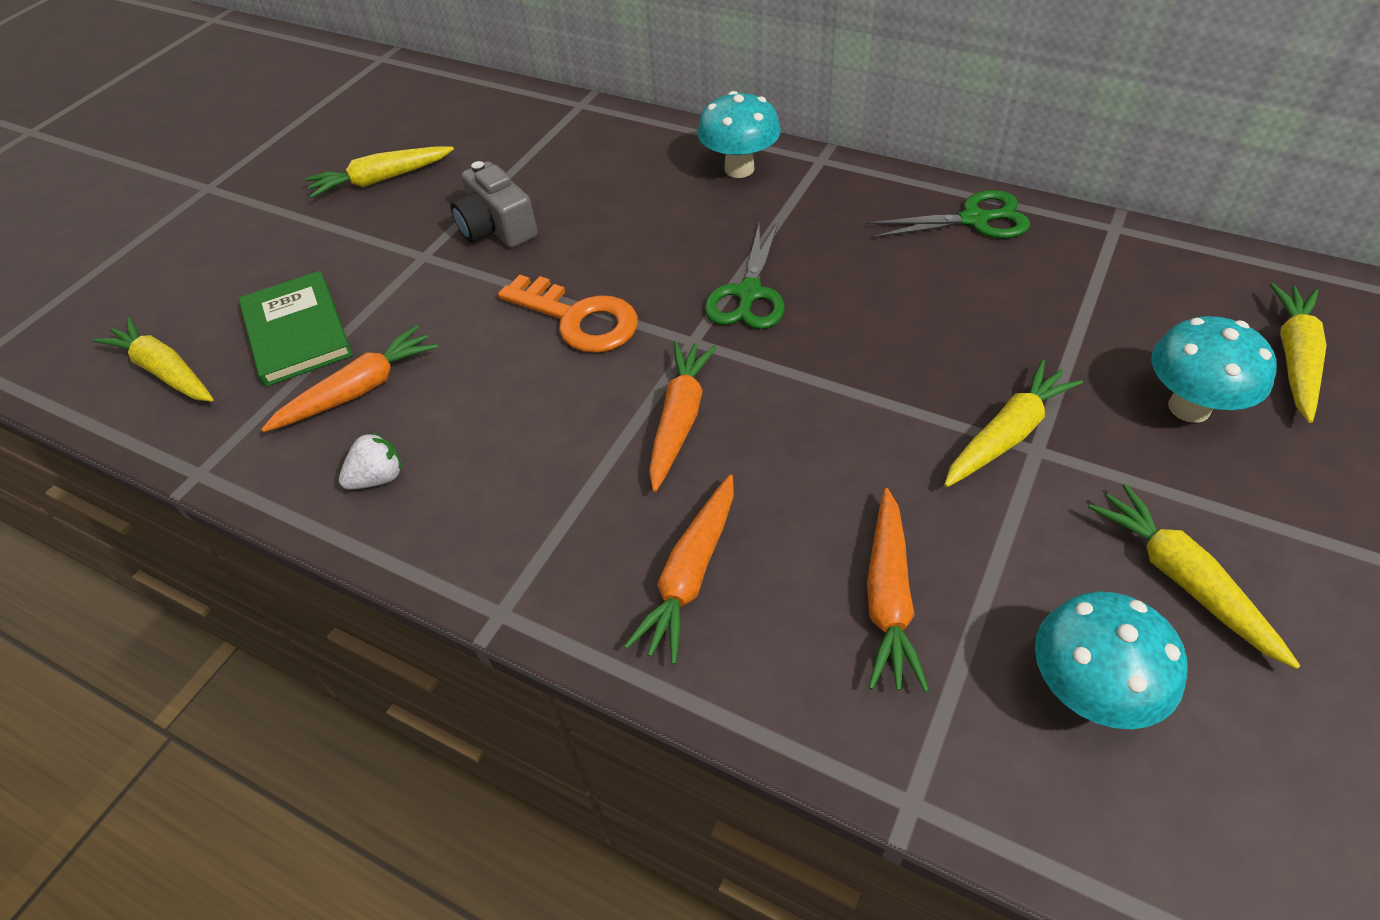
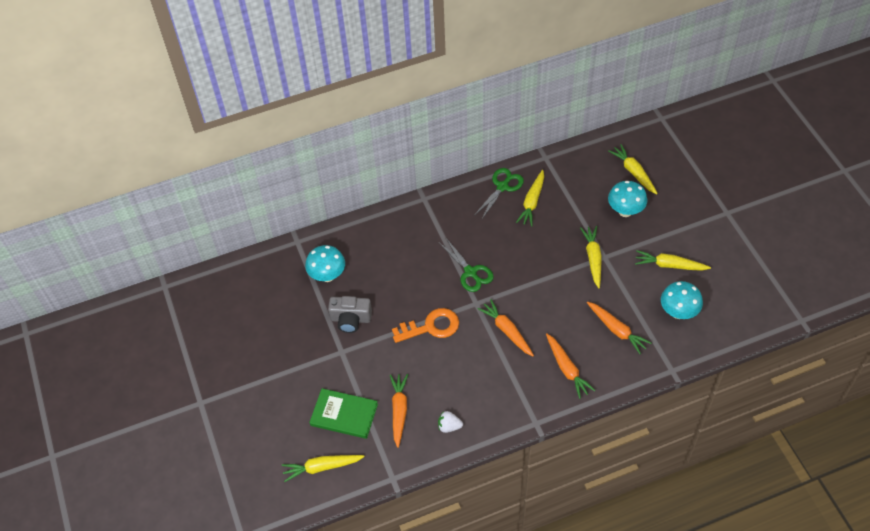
camera: 50 degrees left, 5 degrees up
yellow carrot [305,146,454,198] -> yellow carrot moved to [516,170,544,226]
white strawberry [339,432,402,490] -> white strawberry turned 90 degrees counterclockwise [438,411,463,433]
turquoise mushroom [697,91,781,178] -> turquoise mushroom moved to [305,245,345,282]

